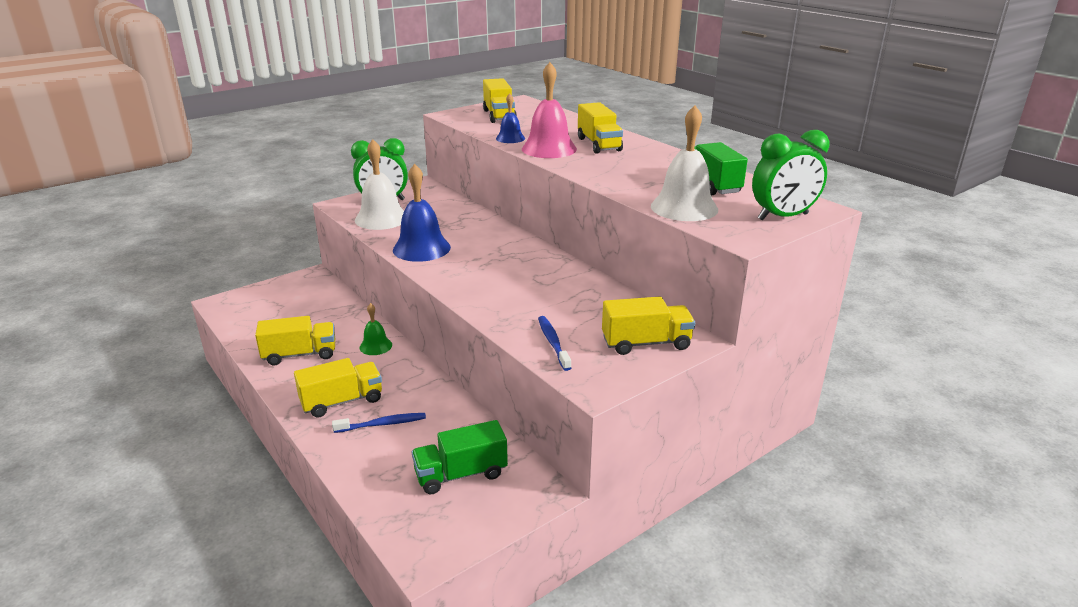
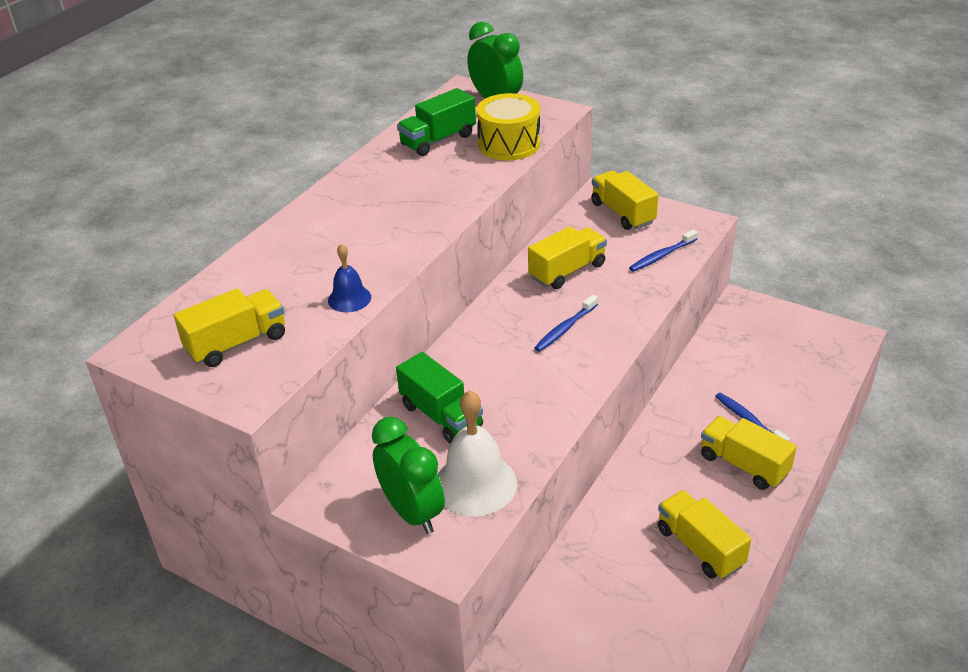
camera: 110 degrees left, 10 degrees up
green bell [359,303,392,355] -> none
blue bell [393,164,451,262] -> none
green truck [412,420,508,494] -> green truck moved to [396,352,483,444]
pink bell [522,62,577,158] -> none
yellow truck [578,102,623,154] -> yellow truck moved to [528,226,607,289]
white bell [651,105,718,221] -> yellow drum [476,93,540,160]
none -> blue toothbrush [534,295,598,352]

